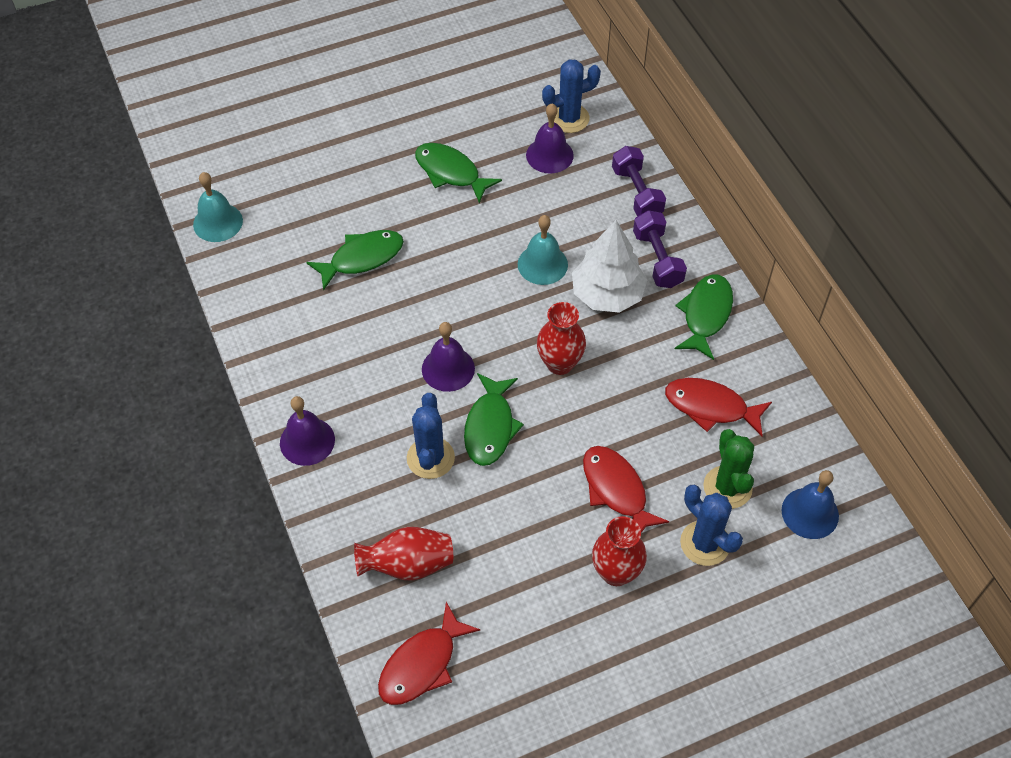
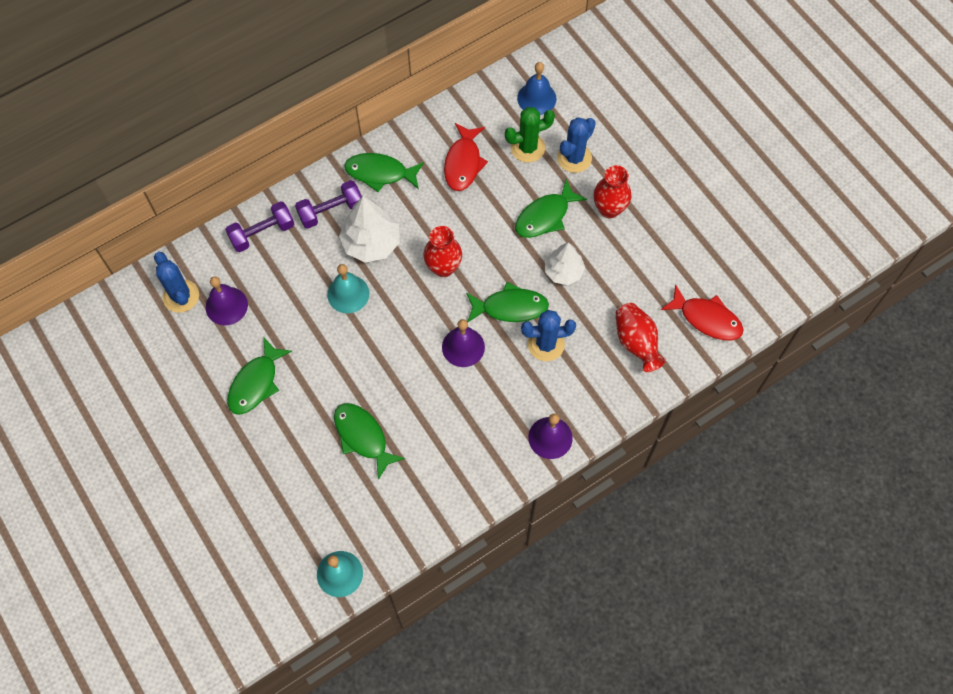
camera: 100 degrees left, 10 degrees up
red fish [583,446,669,533] -> green fish [515,179,587,238]
none -> white tree [545,242,585,285]

